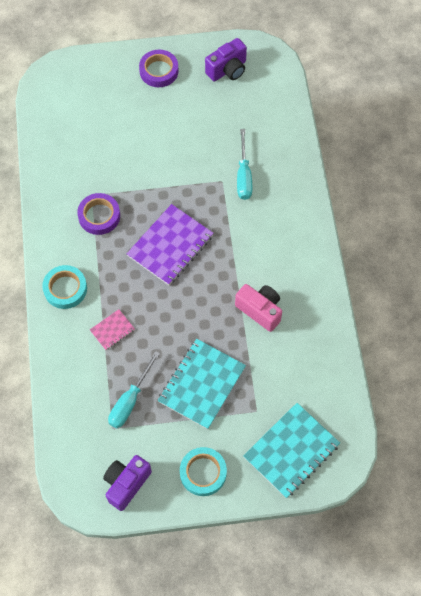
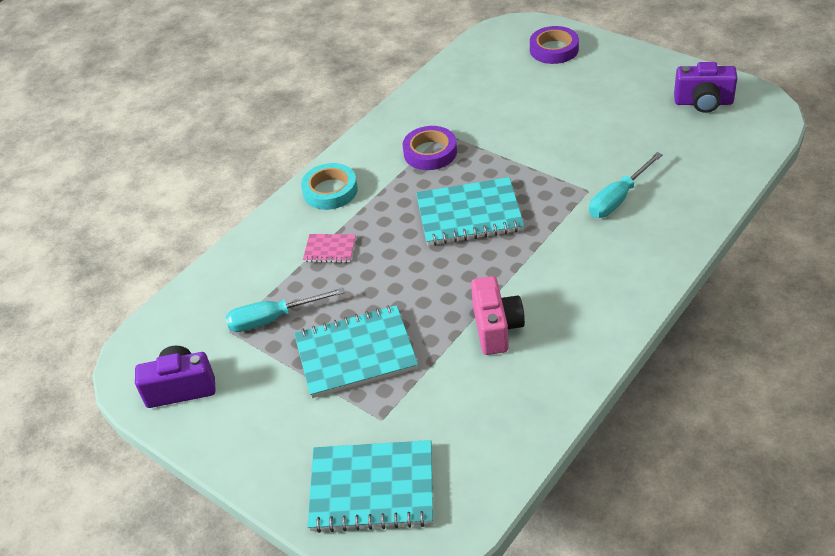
camera: 50 degrees right, 20 degrees down
purple notebook [126,204,214,285] -> turquoise notebook [416,177,524,246]
purple tape [139,50,179,87] -> purple tape moved to [530,26,579,64]
turquoise tape [180,447,227,496] -> none

